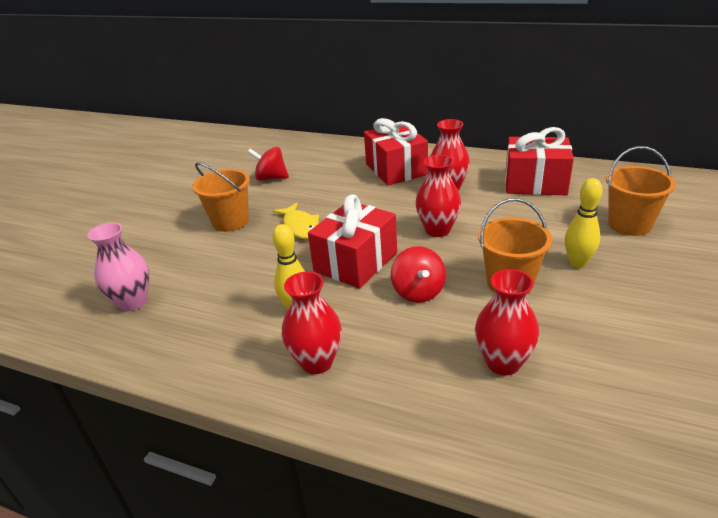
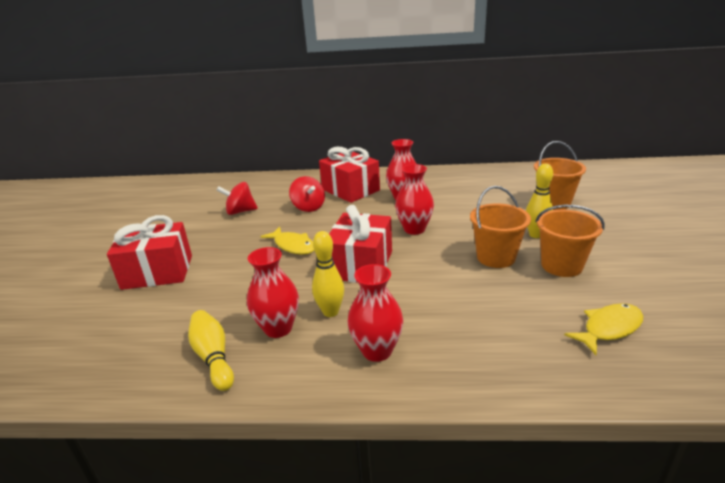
camera: 20 degrees left, 5 degrees down
pink vase [88,222,149,311] -> none
orange bucket [192,162,250,232] -> orange bucket moved to [536,205,605,277]
red spinning top [391,246,446,303] -> red spinning top moved to [289,176,325,212]
red vase [475,269,539,375] -> red vase moved to [247,247,299,338]
red gift [505,127,574,195] -> red gift moved to [107,215,192,290]
none -> yellow bowling pin [188,310,234,391]
none -> yellow fish [564,303,643,355]

